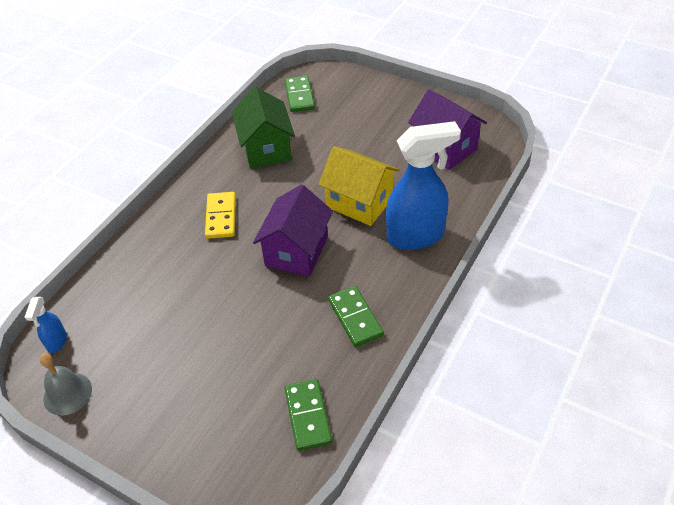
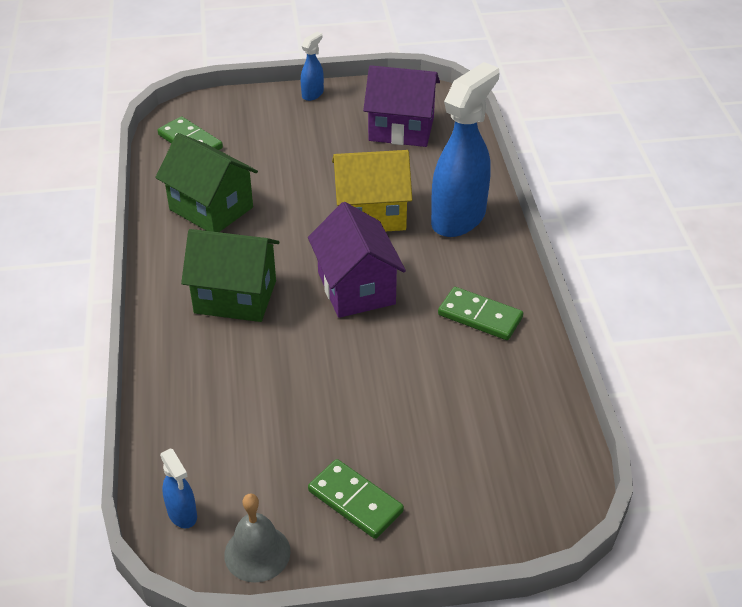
camera: 40 degrees left, 5 degrees down
yellow domino [205,192,236,239] -> green house [181,229,279,322]
green domino [285,379,332,451] -> green domino moved to [308,459,404,539]
none -> blue spray bottle [301,32,324,101]

